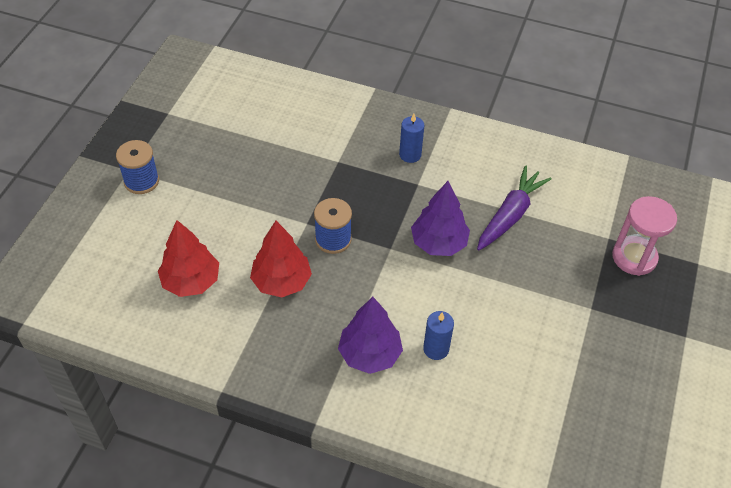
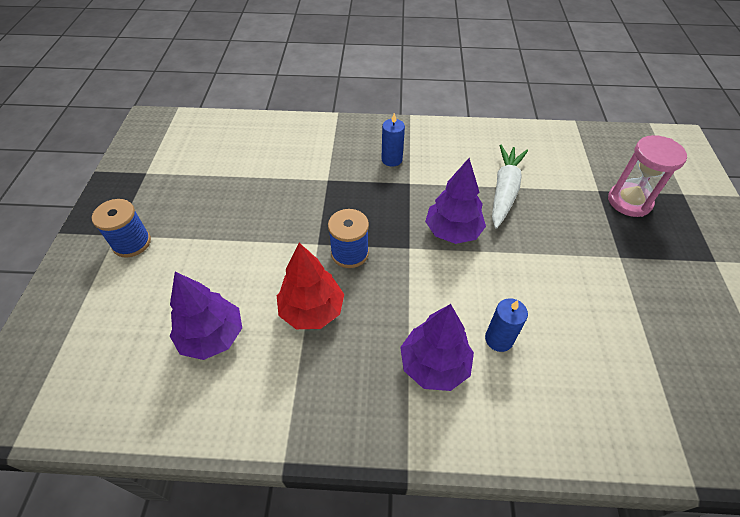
camera: 15 degrees left, 0 degrees up
red tree [158,220,219,297] -> purple tree [170,272,242,360]
purple carrot [477,166,552,251] -> white carrot [492,144,528,229]

